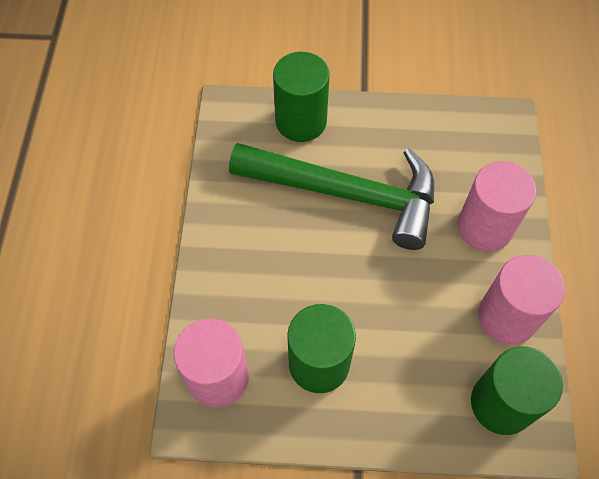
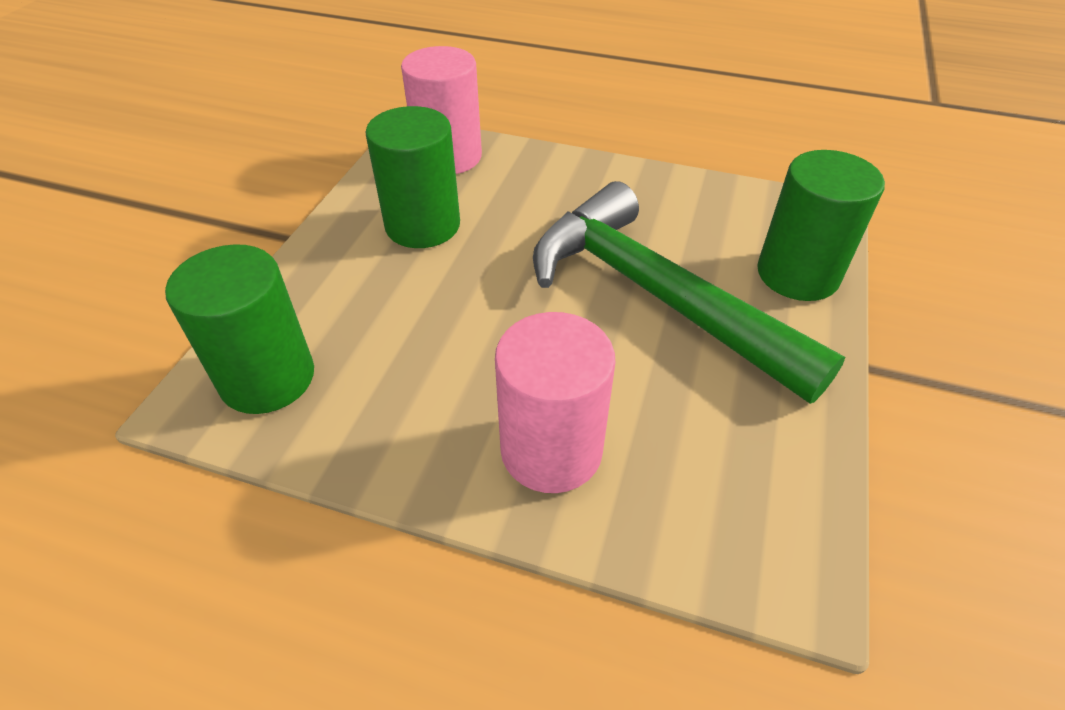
camera: 105 degrees right, 15 degrees down
green hammer [229,143,434,250] -> green hammer turned 105 degrees clockwise [533,181,845,404]
pink cylinder [478,255,565,345] -> none

